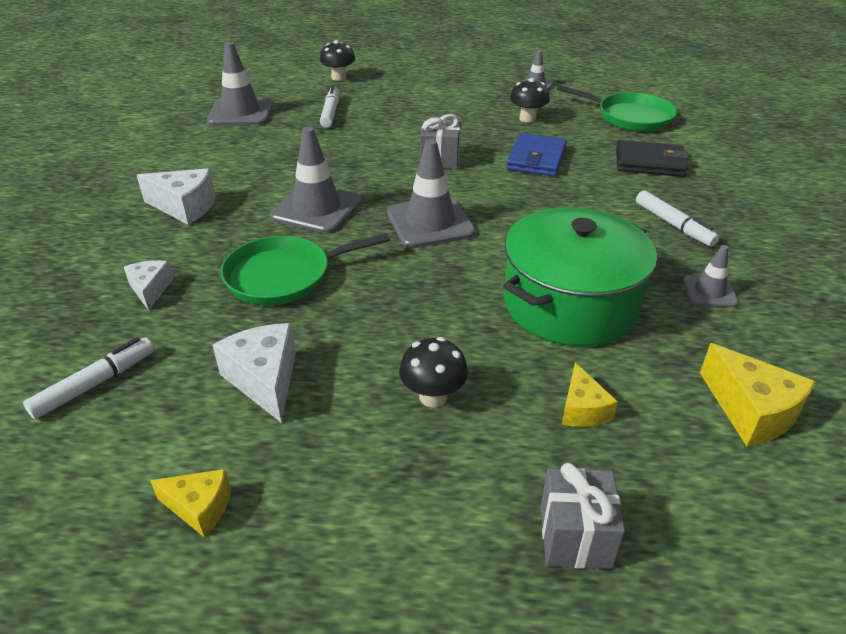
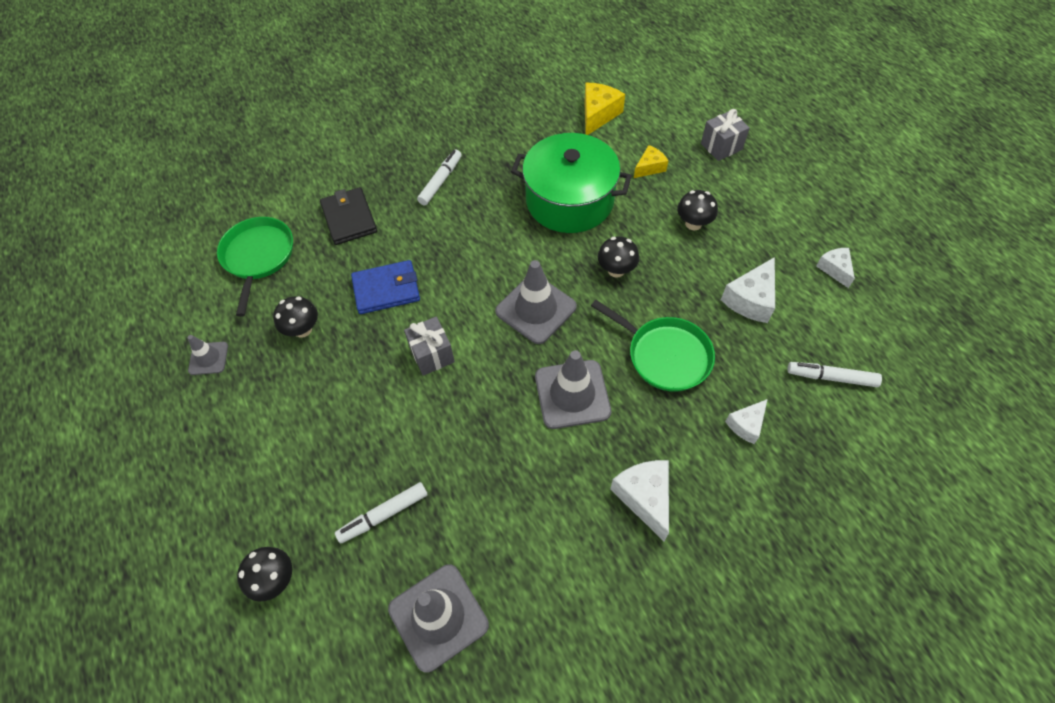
camera: 120 degrees left, 20 degrees up
yellow cheese [150,469,231,537] -> white cheese [816,248,855,288]
grey traffic cone [683,245,738,307] -> none
none -> black mushroom [598,236,639,278]

